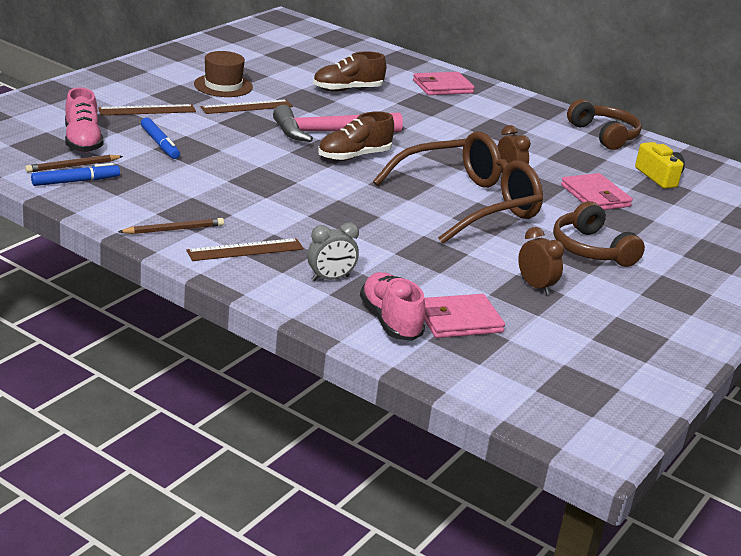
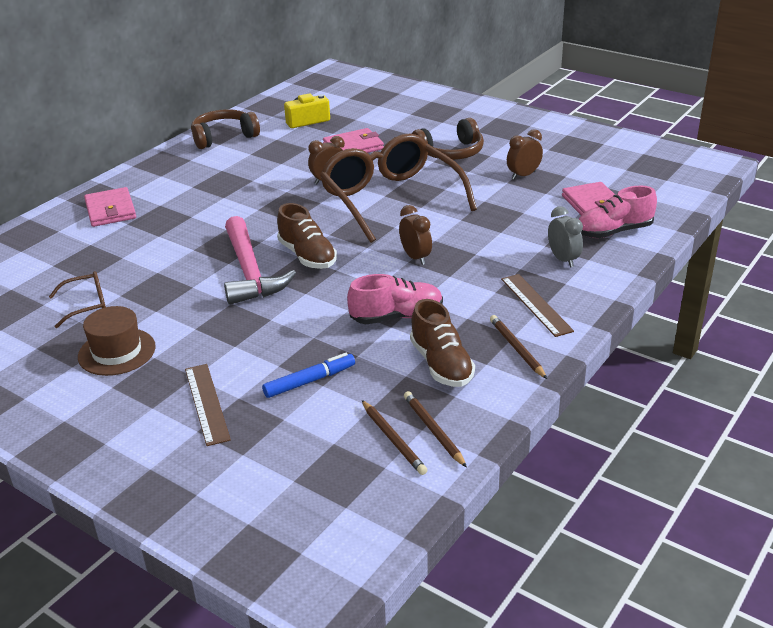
camera: 85 degrees left, 5 degrees up
blue marker [31,163,120,186] -> brown pencil [404,391,467,468]
pink shoe [65,87,103,153] -> pink shoe moved to [347,274,443,324]
brown ruler [201,99,293,114] -> none
brown shoe [313,52,386,92] -> brown shoe moved to [410,299,475,387]
none -> brown glasses [49,271,106,328]
none -> brown clock [399,205,432,265]

